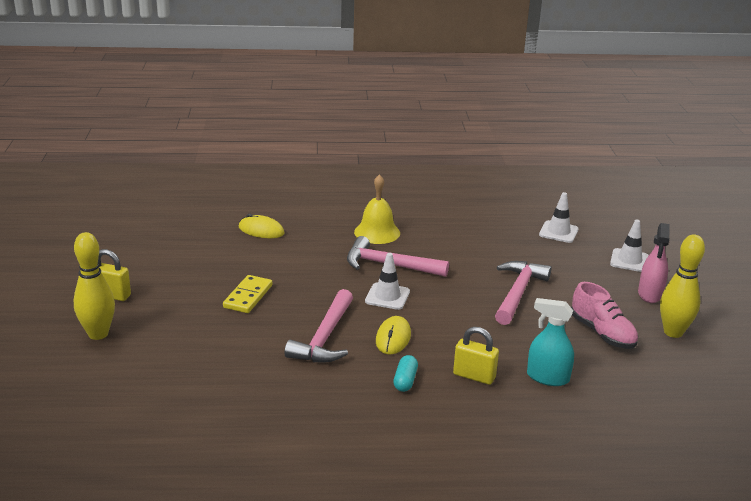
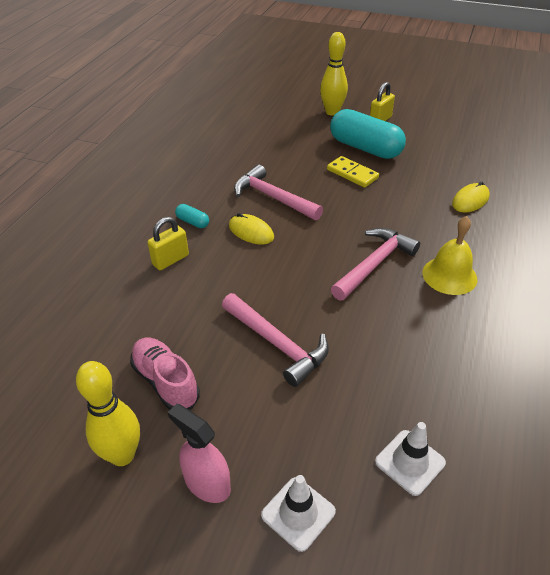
camera: 115 degrees right, 15 degrees up
white traffic cone [365,253,410,310] -> none
turquoise spray bottle [527,298,574,386] -> none
pink shoe [571,282,638,349] -> pink shoe turned 60 degrees clockwise [130,338,200,410]
none -> turquoise capsule [330,109,406,159]

